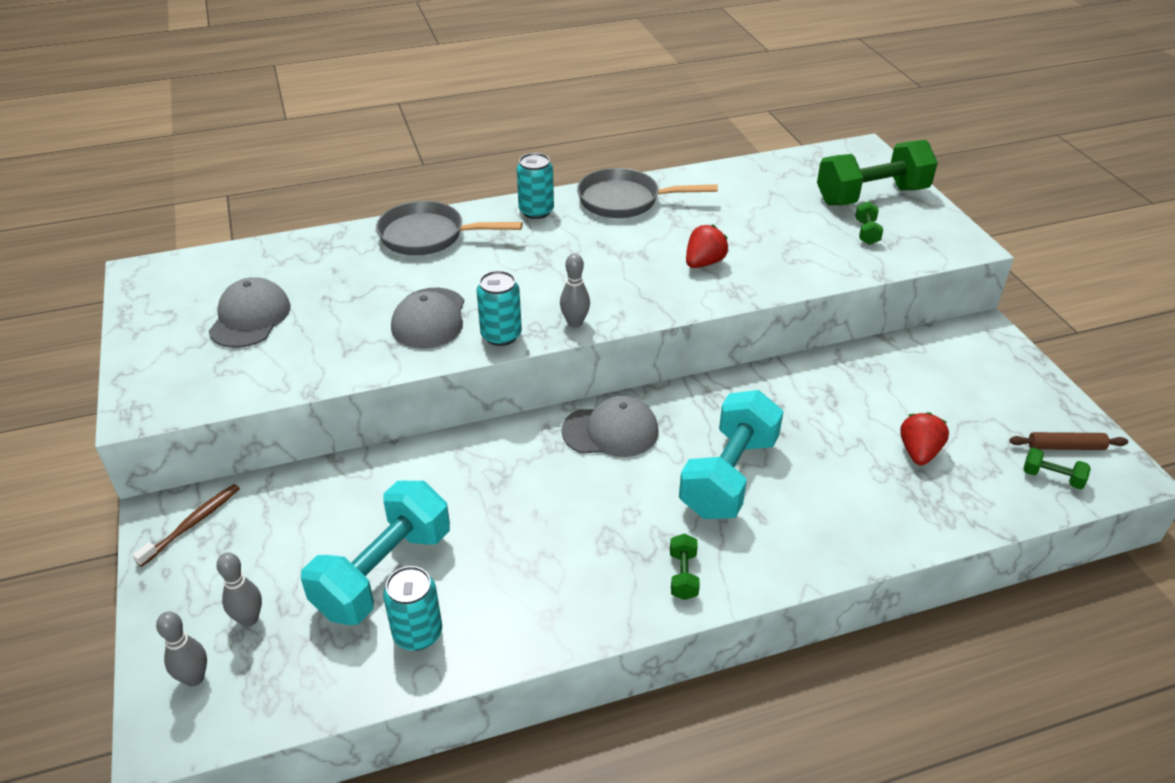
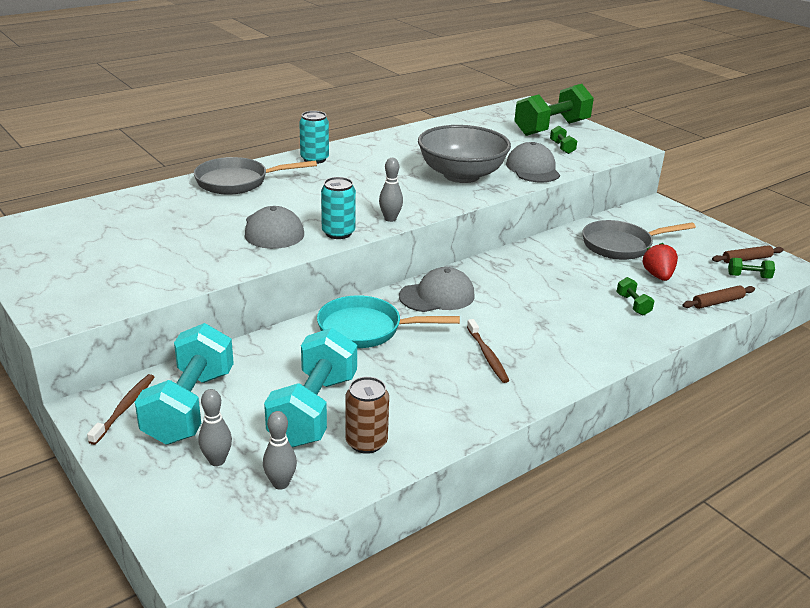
camera: 20 degrees left, 10 degrees down
grey bowling pin [156,612,207,687] -> grey bowling pin moved to [263,411,297,489]
grey cap [208,277,291,348] -> grey cap moved to [506,142,560,182]
turquoise can [383,566,442,651] -> brown can [345,377,389,454]
grey pan [577,168,718,218] -> grey pan moved to [583,220,696,260]
green dumbbell [670,534,700,600] -> green dumbbell moved to [616,277,655,315]
turquoise dumbbell [679,390,784,519] -> turquoise dumbbell moved to [135,323,234,445]
red strawberry [686,225,728,268] -> grey bowl [418,125,511,183]
none -> turquoise pan [317,295,460,348]
none -> brown toothbrush [467,319,510,383]
none -> brown rolling pin [682,285,755,309]

